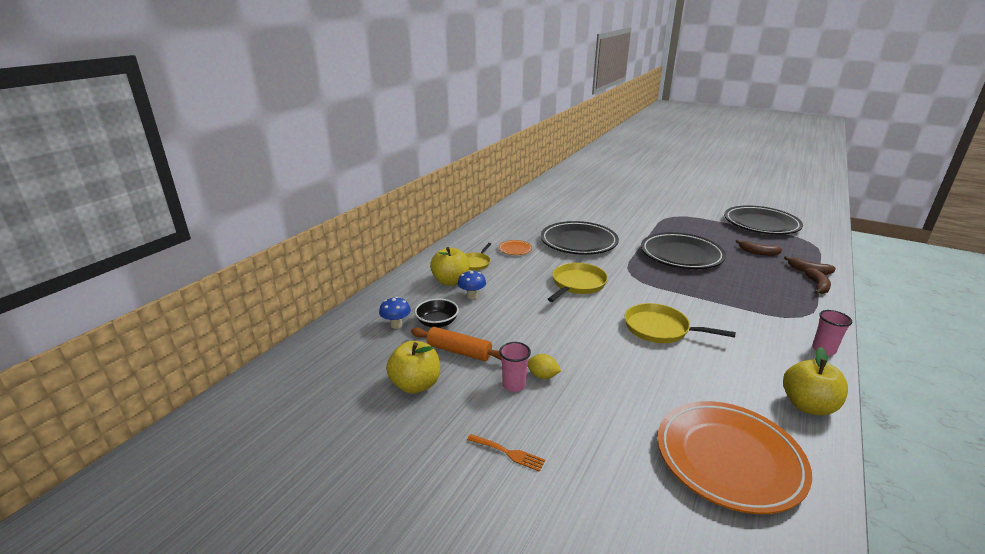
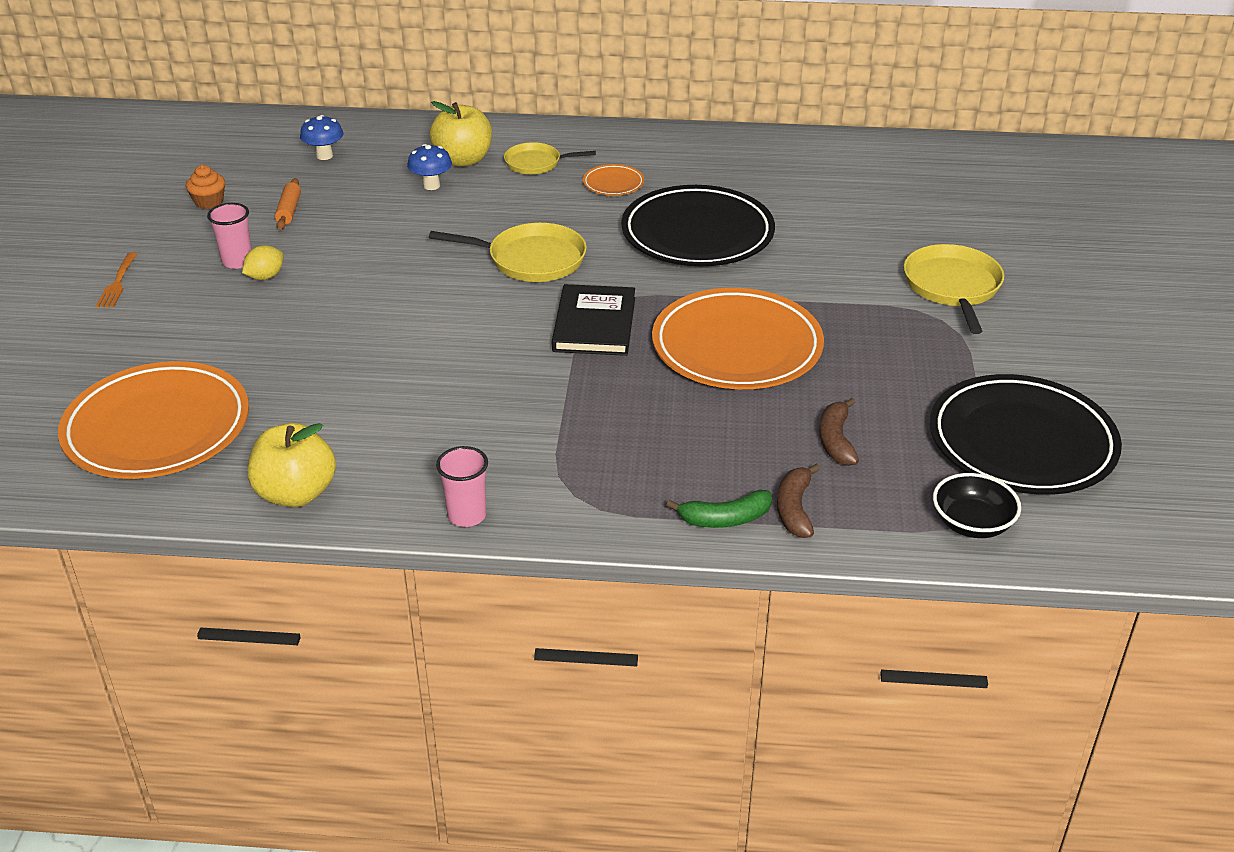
camera: 65 degrees right, 10 degrees up
yellow apple [386,341,440,394] -> orange cupcake [186,165,225,209]
orange rolling pin [411,327,501,361] -> orange rolling pin [275,178,301,230], size x0.64
black bowl [415,299,459,328] -> black bowl moved to [933,473,1021,538]
yellow lemon [527,354,561,379] -> yellow lemon turned 45 degrees clockwise [242,245,283,280]
yellow pan [625,303,736,343] -> yellow pan moved to [904,244,1004,334]
black plate [641,232,726,269] -> orange plate [652,288,824,389]
brown banana [804,268,831,294] -> green banana [666,490,772,528]
none -> black book [552,284,635,356]

